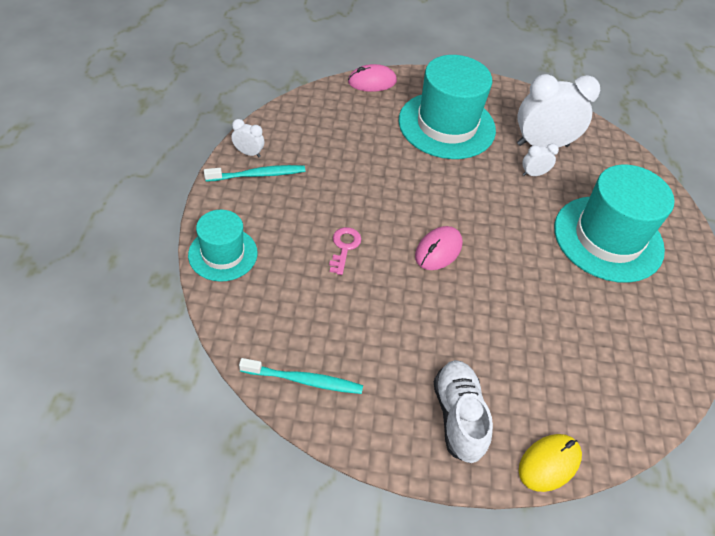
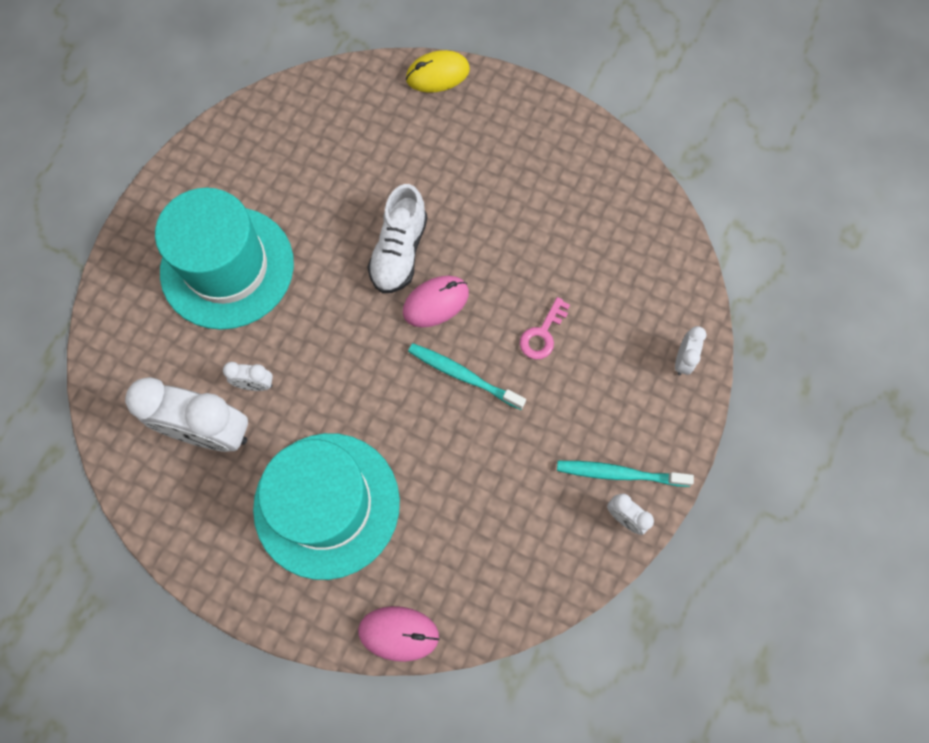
camera: 155 degrees left, 20 degrees up
turquoise hat [188,210,258,282] -> white clock [675,326,706,375]
turquoise toothbrush [239,358,363,394] -> turquoise toothbrush moved to [408,343,526,410]
white shoe [434,360,493,463] -> white shoe moved to [367,184,427,293]

